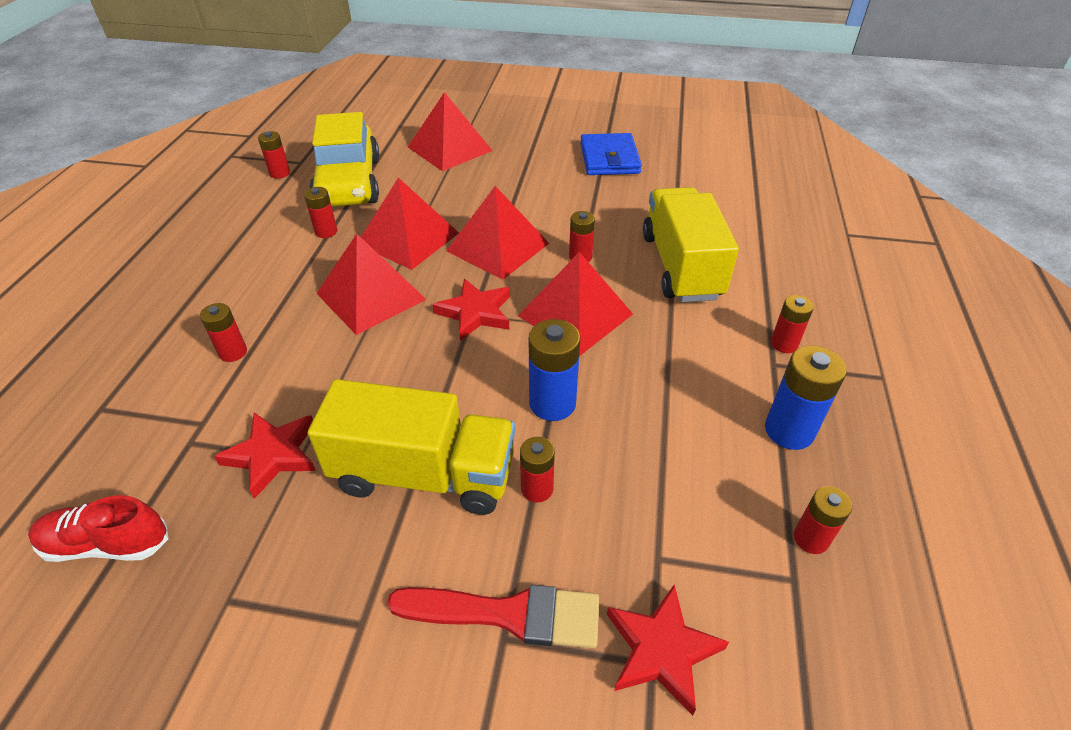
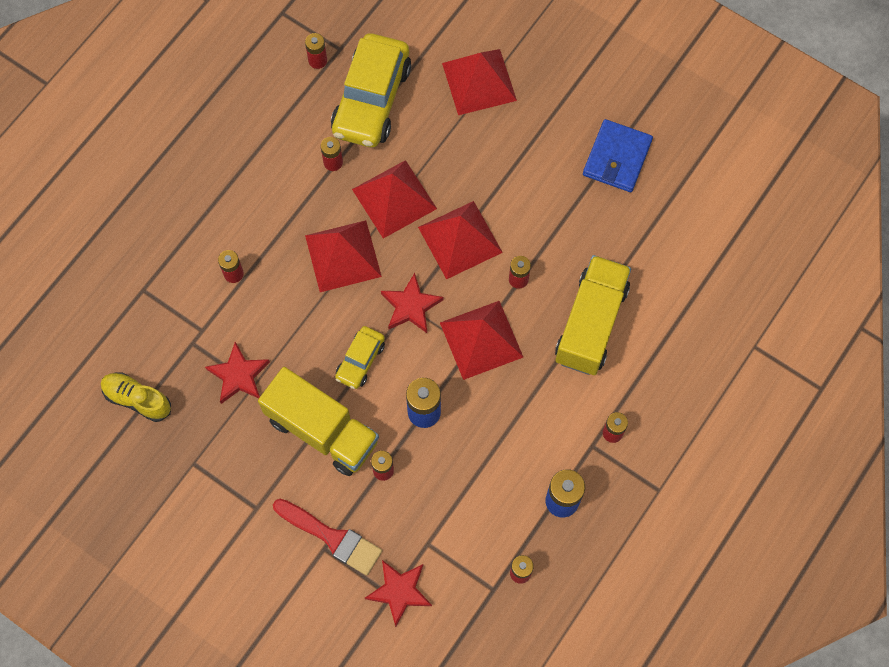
camera: 25 degrees right, 25 degrees up
red shoe [28,495,168,562] -> yellow shoe [101,373,171,422]
none -> yellow car [335,326,385,389]

